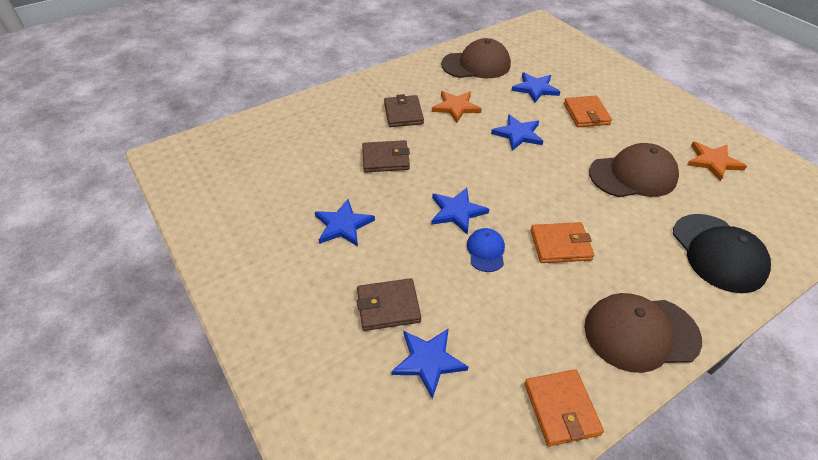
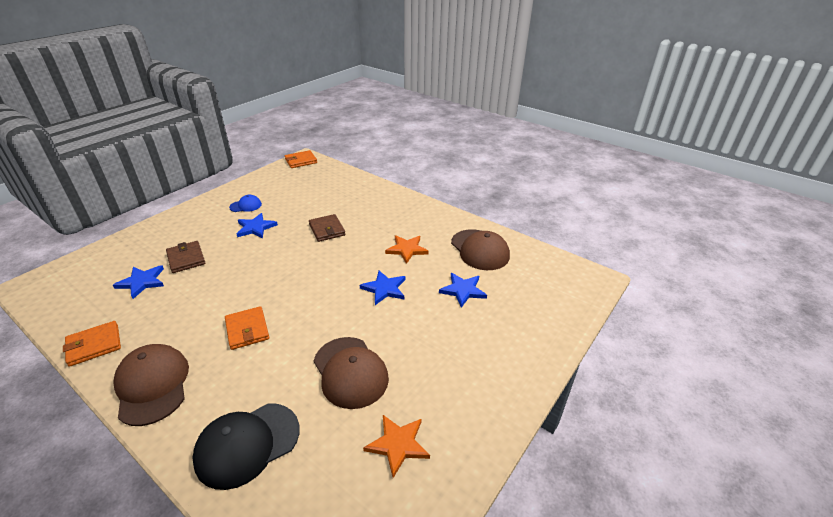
camera: 70 degrees right, 10 degrees down
brown wallet [384,94,424,127] -> none
blue star [431,188,489,235] -> none
blue cap [467,228,505,272] -> blue cap moved to [229,195,262,212]
orange wallet [564,96,612,127] -> orange wallet moved to [285,150,317,168]

